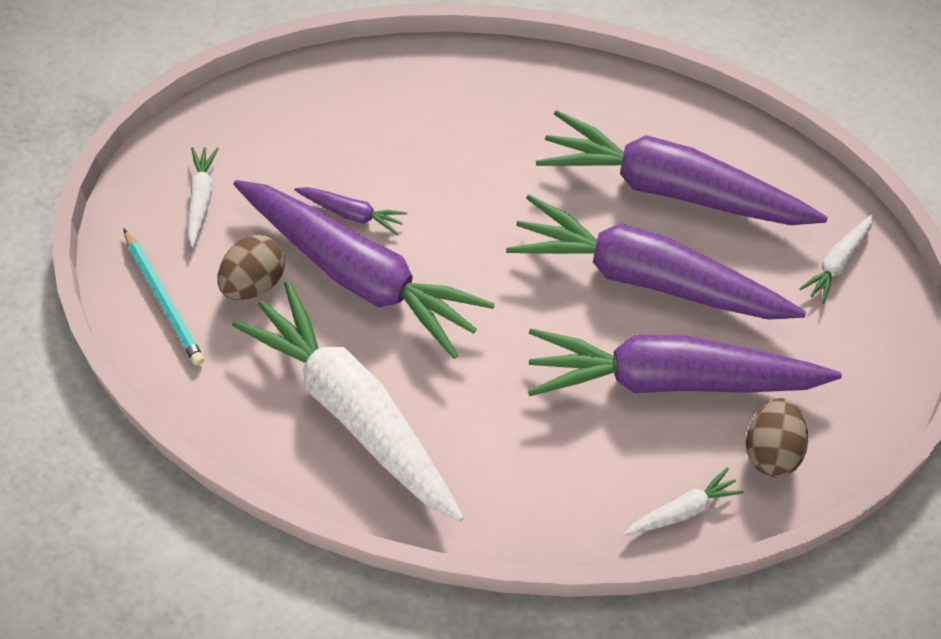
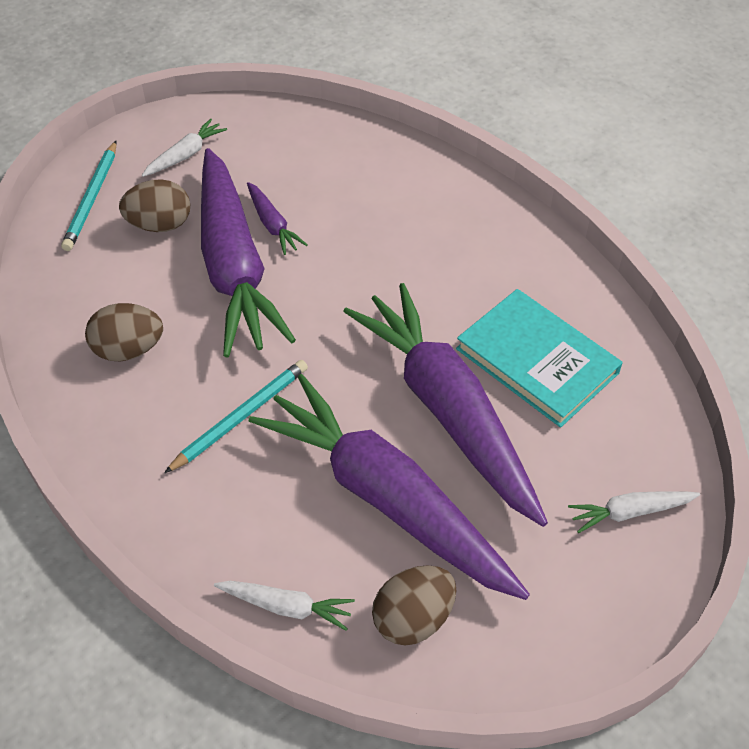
camera: 40 degrees right, 10 degrees down
white carrot [232,281,464,522] -> brown egg [85,303,163,361]
purple carrot [536,110,828,225] -> turquoise book [456,289,623,428]
none -> turquoise pencil [164,360,308,473]

